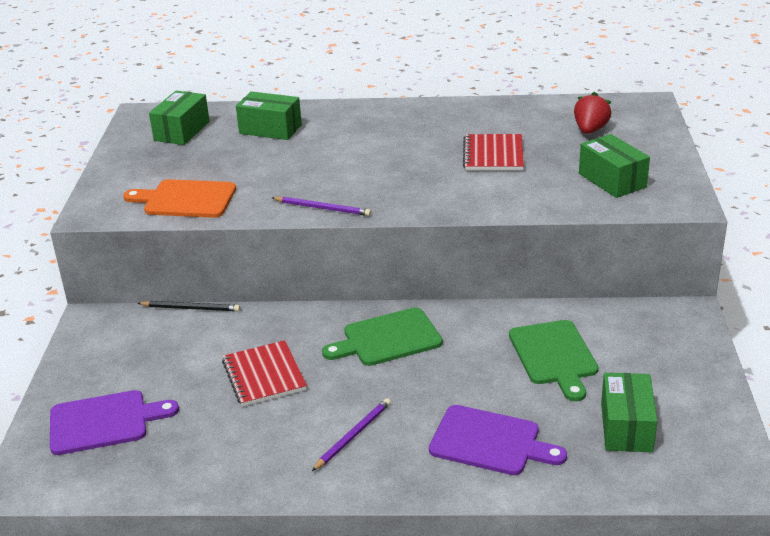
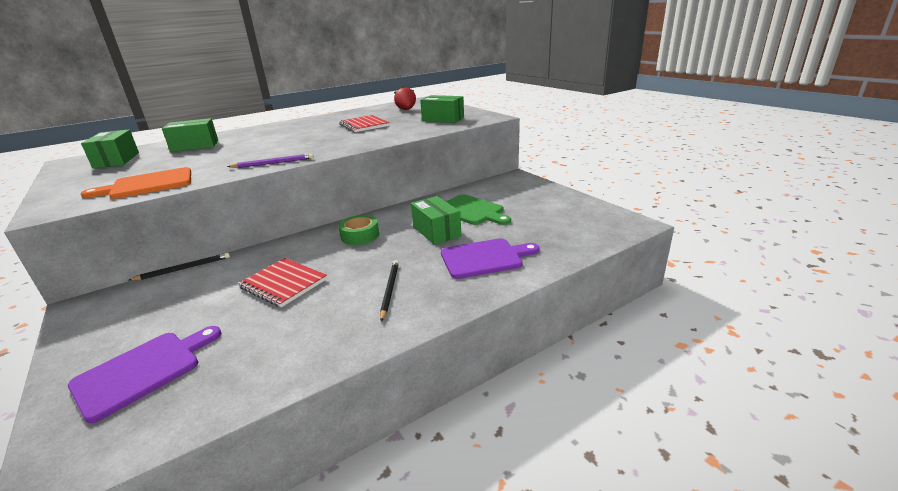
camera: 35 degrees left, 5 degrees down
purple pencil [312,398,391,471] -> black pencil [380,260,399,322]
green cutting board [322,307,443,366] -> green tape [339,215,379,245]
green box [601,373,657,452] -> green box moved to [411,196,461,245]

